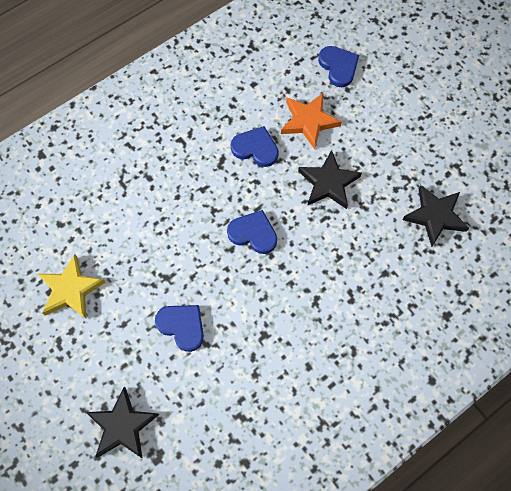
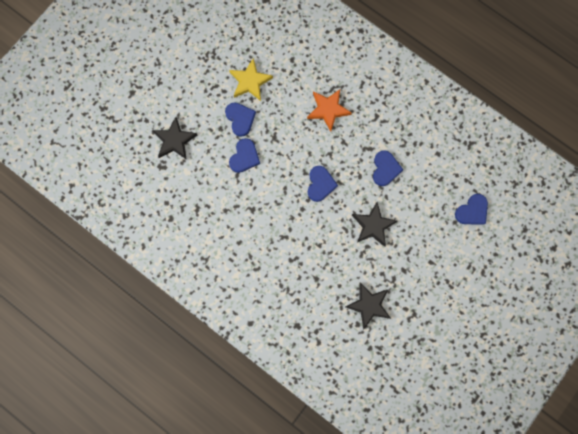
camera: 75 degrees right, 10 degrees up
orange star [281,93,342,149] -> orange star moved to [307,89,352,131]
none -> blue heart [225,102,256,137]

